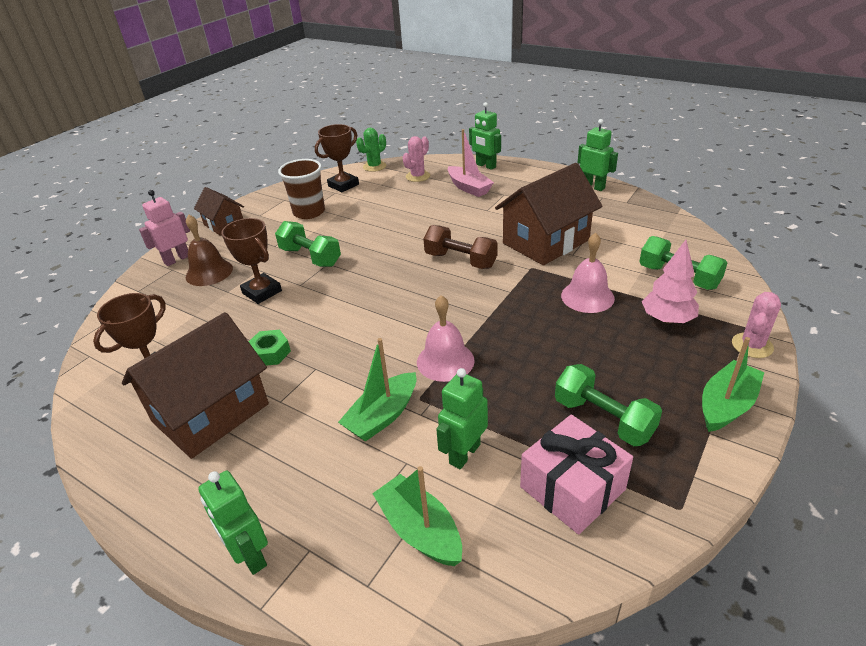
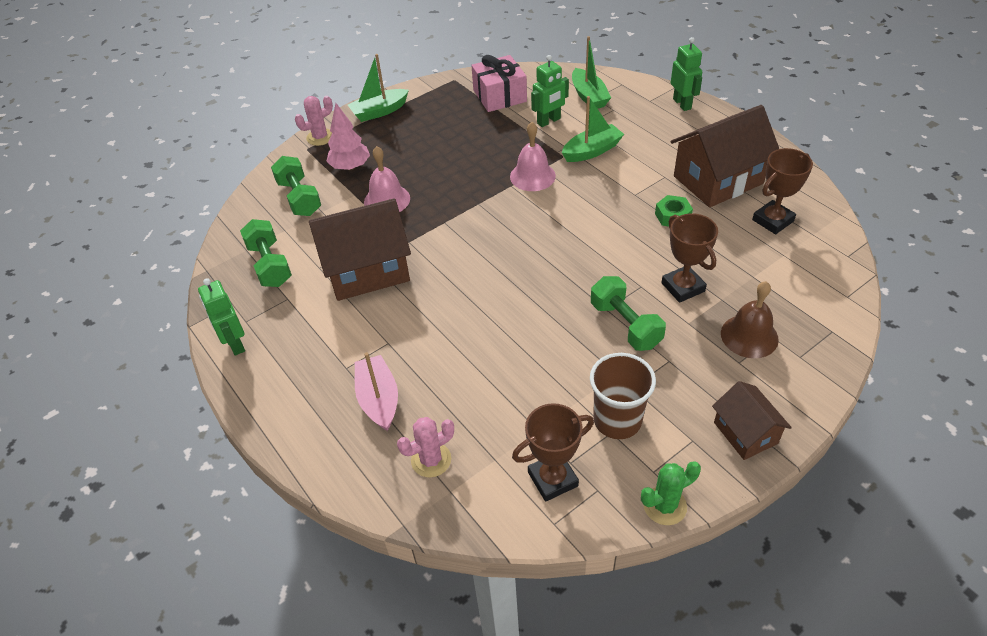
camera: 160 degrees left, 10 degrees up
pink robot [139,190,190,266] -> none
green cactus [356,128,386,172] -> green cactus moved to [641,461,701,525]
brown dumbbell [423,225,497,269] -> none
green robot [469,102,501,170] -> none
green dumbbell [555,364,662,446] -> green dumbbell moved to [240,219,292,287]

